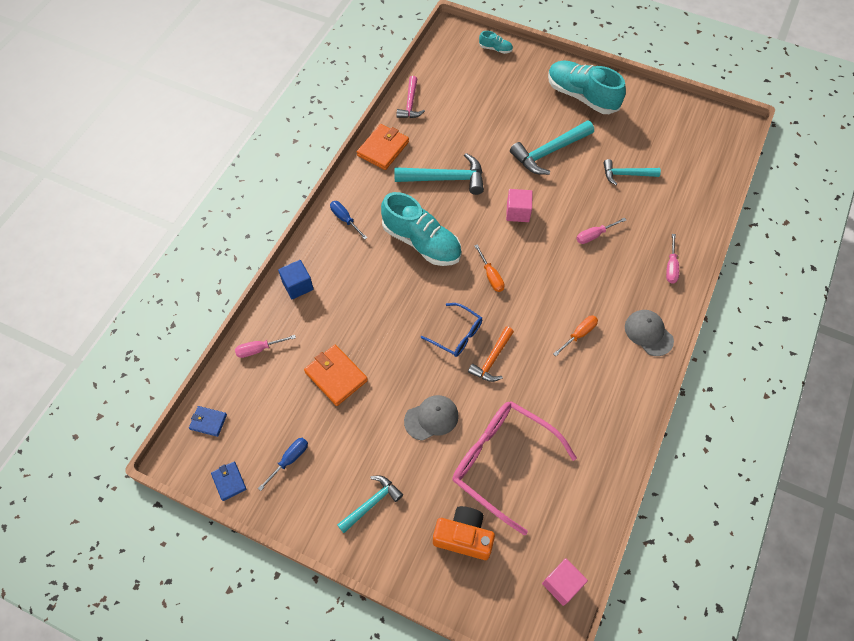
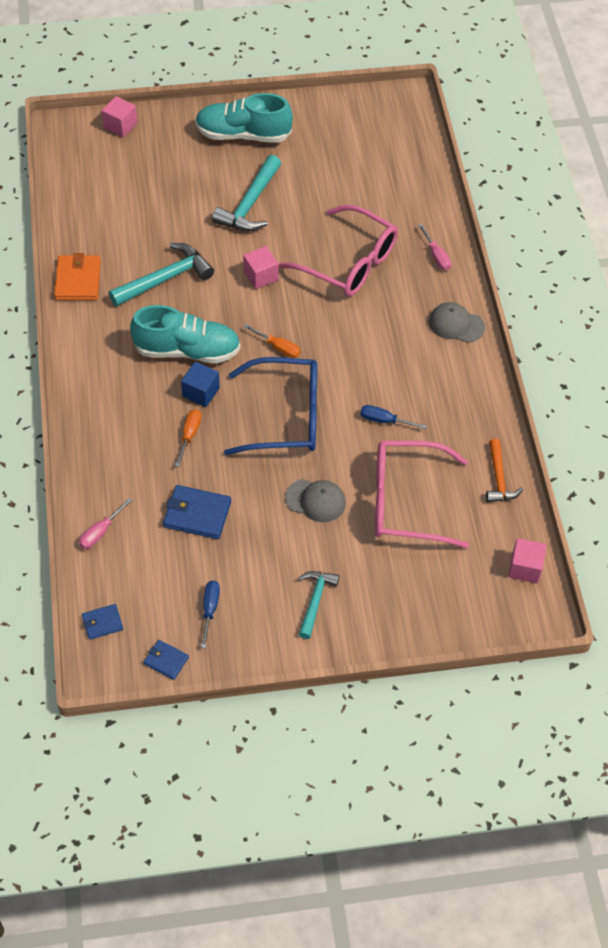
camera: 35 degrees left, 5 degrees down
blue cube [278,260,313,299] -> blue cube moved to [181,362,220,407]
orange wallet [304,345,368,406] -> blue wallet [163,485,231,539]
blue screwdriver [330,201,367,240] -> blue screwdriver moved to [360,405,427,429]
pink hammer [397,76,425,118] -> none
grey cap [404,395,459,441] -> grey cap turned 75 degrees clockwise [285,479,346,522]
blue glasses [421,303,482,357] -> blue glasses [224,357,317,455], size x1.86
orange camera [433,506,495,560] -> none
orange hammer [468,326,514,382] -> orange hammer moved to [486,439,523,502]
turquoise shoe [479,31,513,54] -> pink cube [102,96,137,137]
orange screwdriver [553,316,598,356] -> orange screwdriver moved to [175,409,201,467]
pink screwdriver [576,218,626,244] -> pink glasses [279,205,398,297]
turquoise hammer [603,159,661,185] -> none

